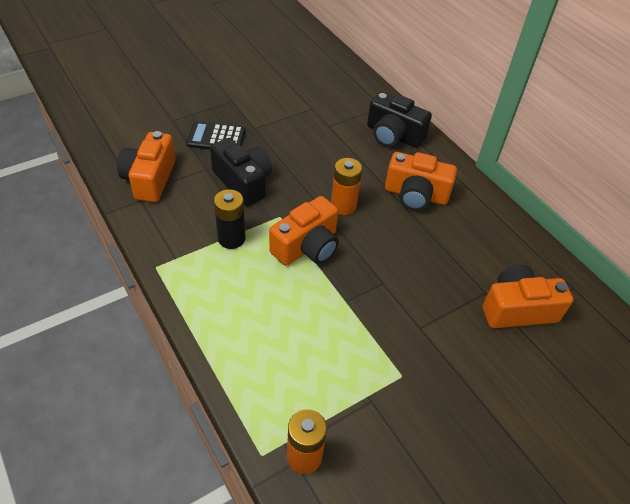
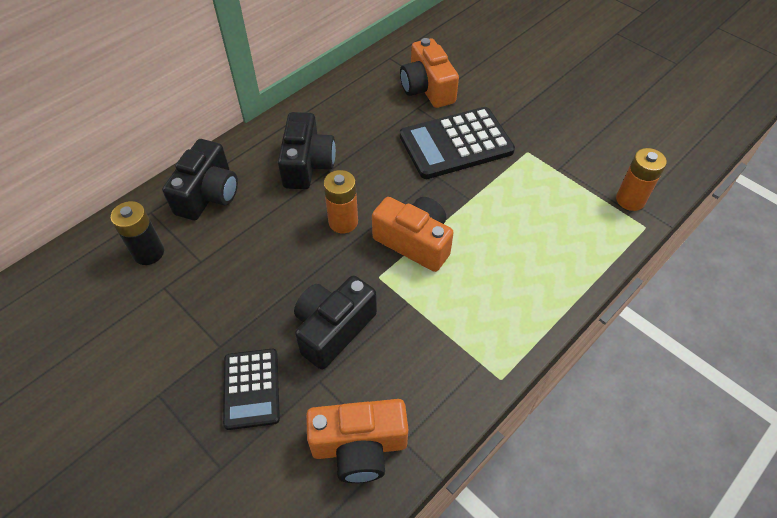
camera: 100 degrees left, 5 degrees up
black battery [214,190,246,249] -> black battery moved to [111,201,164,265]
orange camera [385,152,457,211] -> black camera [278,112,336,189]
none -> black calculator [400,107,515,179]

